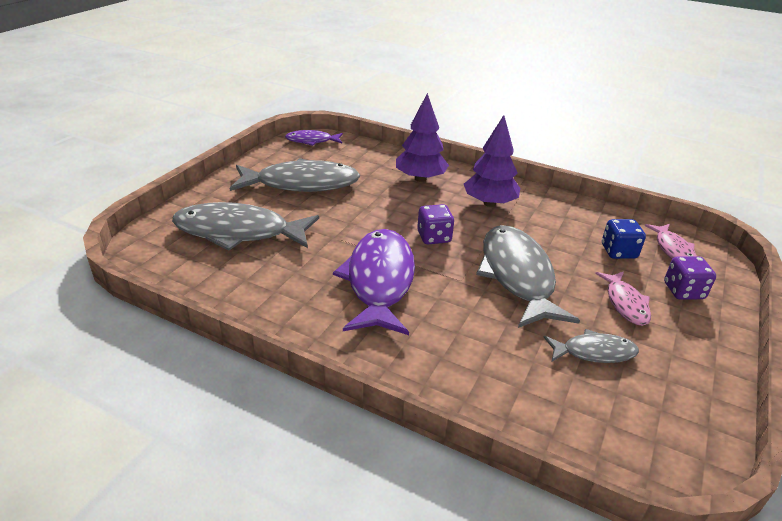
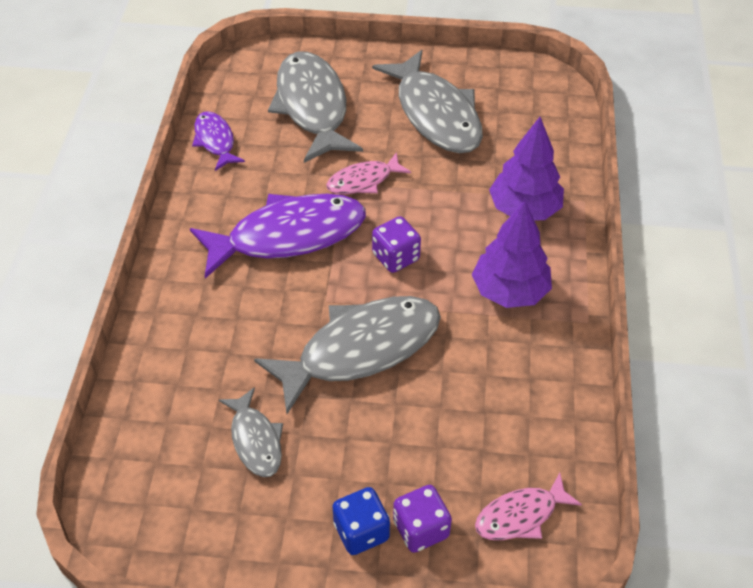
camera: 70 degrees right, 15 degrees up
purple fish [285,130,343,146] -> purple fish moved to [192,111,245,171]
pink fish [595,271,651,326] -> pink fish moved to [326,152,411,194]
blue dice [602,219,646,259] -> blue dice moved to [332,487,390,555]

